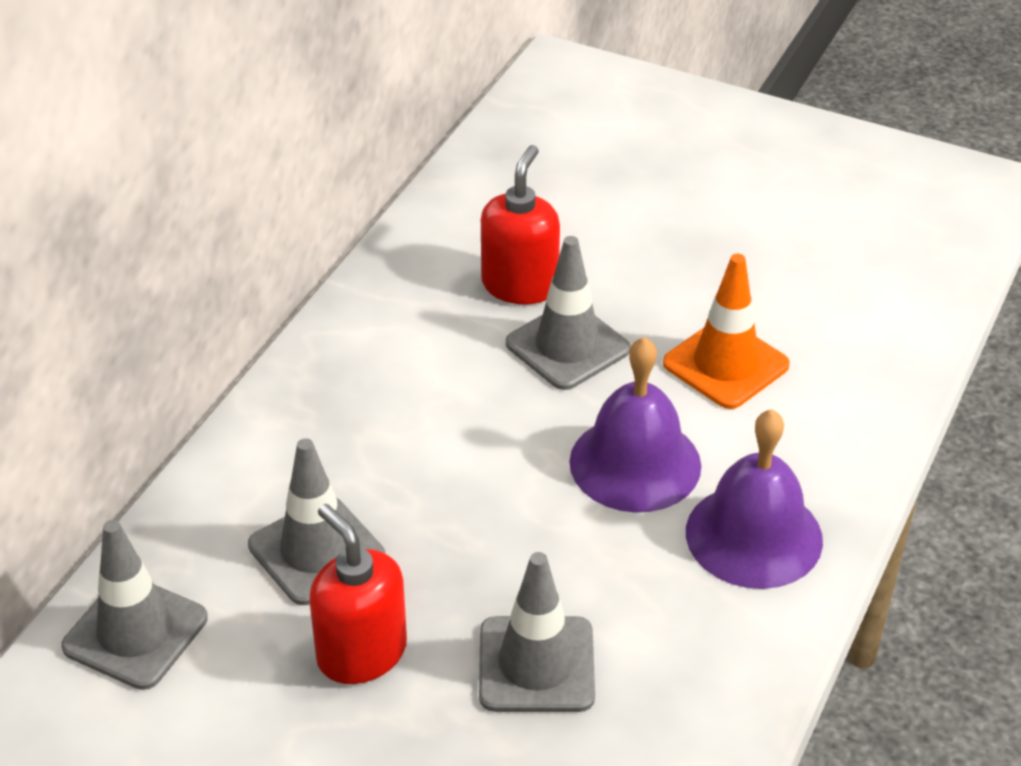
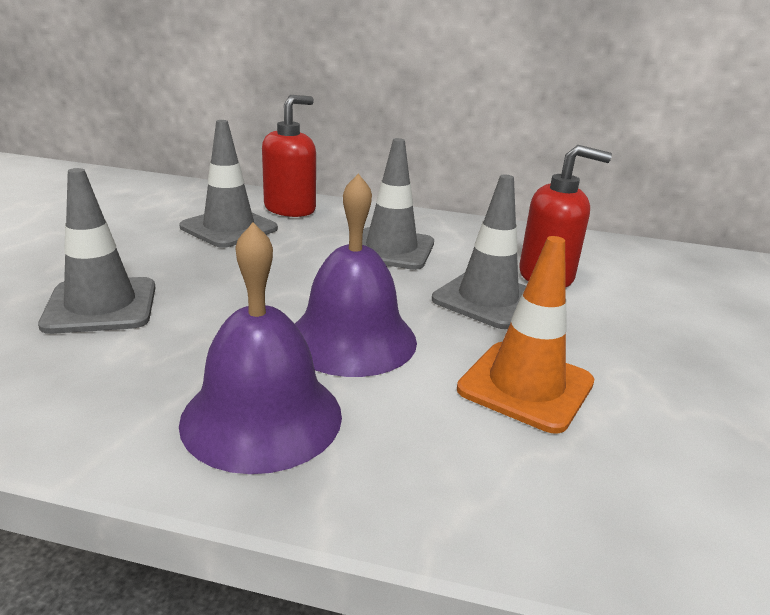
camera: 75 degrees right, 15 degrees down
grey traffic cone [61,520,208,690] -> grey traffic cone moved to [362,138,434,270]
red soap dispenser [309,504,407,684] -> red soap dispenser moved to [262,95,316,217]

